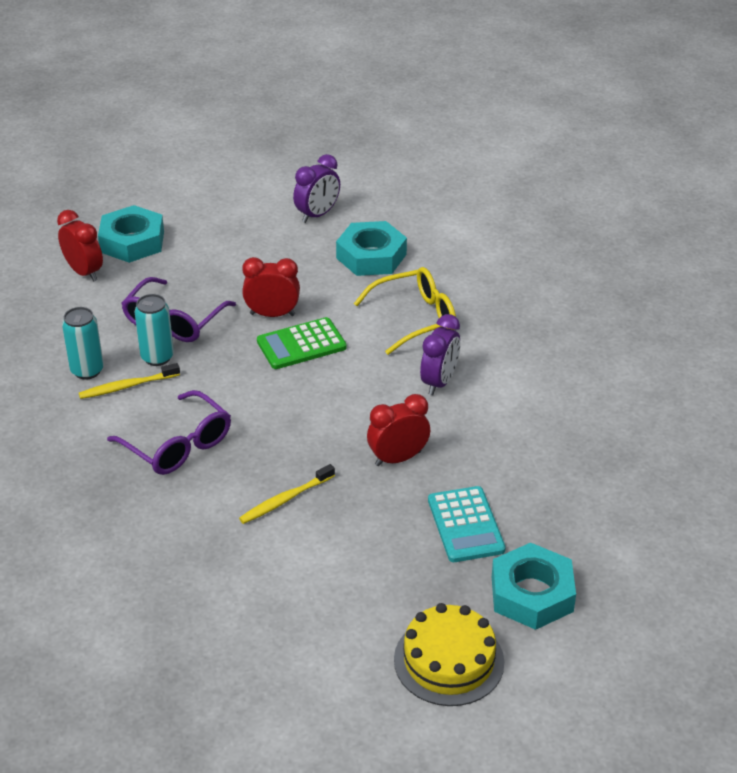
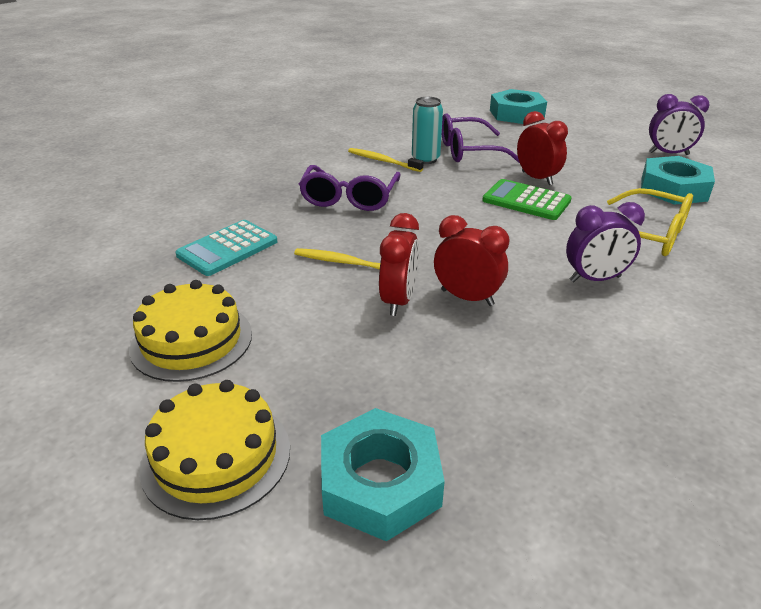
camera: 55 degrees right, 5 degrees down
red clock [57,210,103,282] -> red clock moved to [379,213,419,316]
turquoise can [62,307,104,380] -> none
turquoise calculator [428,486,506,562] -> turquoise calculator moved to [175,220,277,276]
none -> yellow cake [129,280,252,382]

